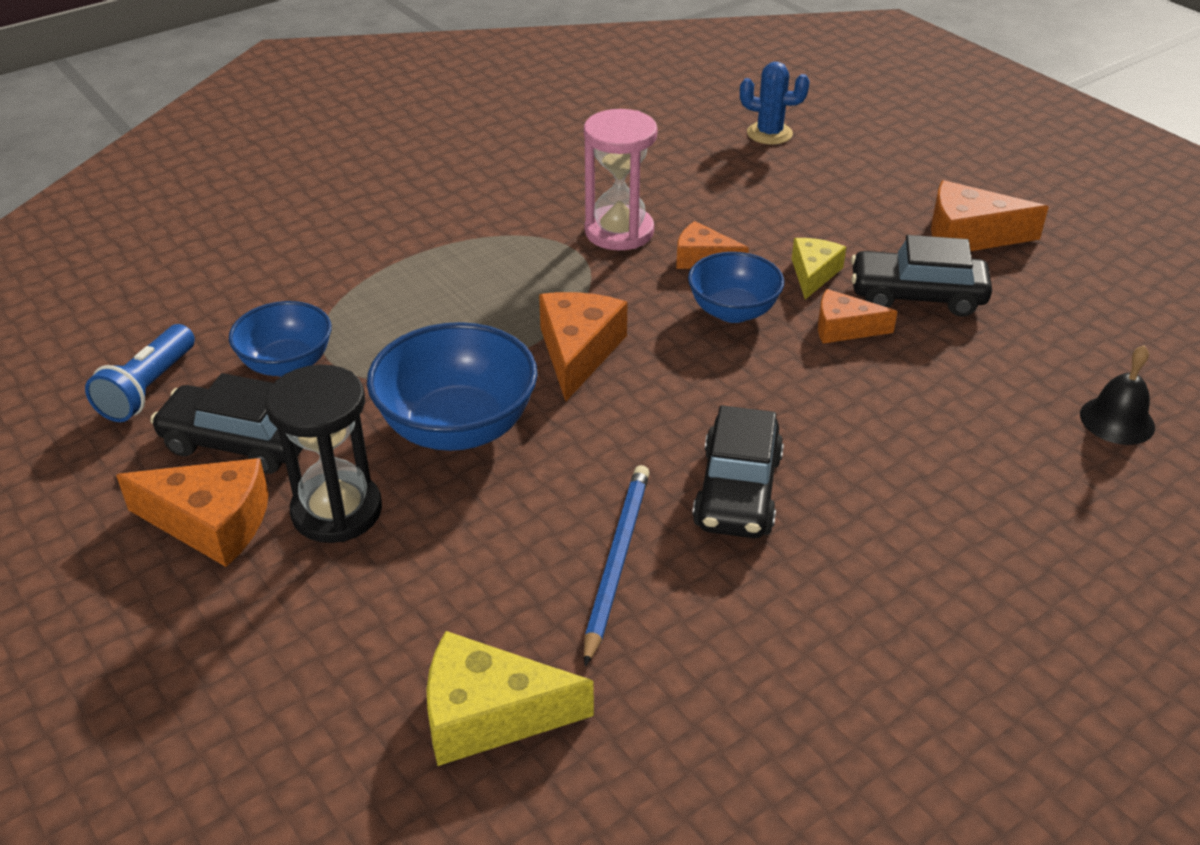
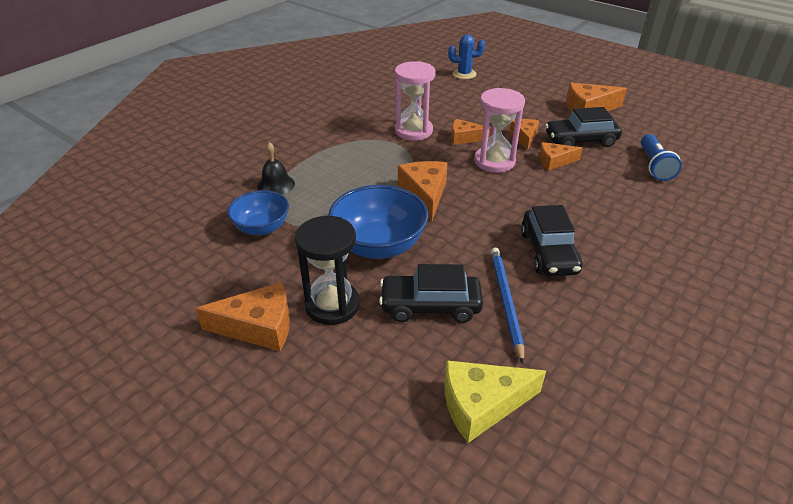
camera: 15 degrees left, 0 degrees up
blue flashlight [85,324,195,422] -> blue flashlight moved to [641,134,682,181]
black car [150,373,303,474] -> black car moved to [379,264,483,323]
blue bowl [688,252,784,323] -> pink hourglass [474,88,525,173]
yellow cheese [792,238,846,300] -> orange cheese [509,119,539,150]
black bell [1080,345,1155,445] -> black bell moved to [257,142,295,195]

